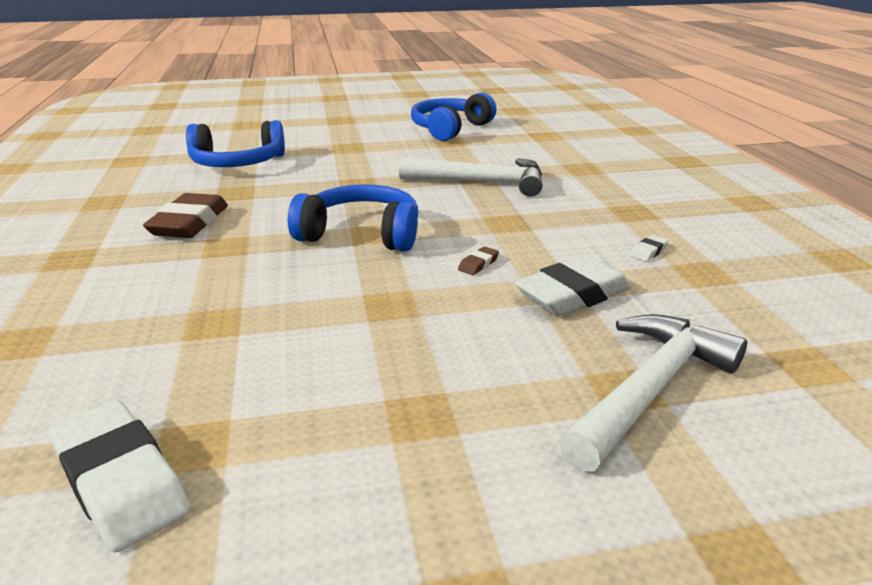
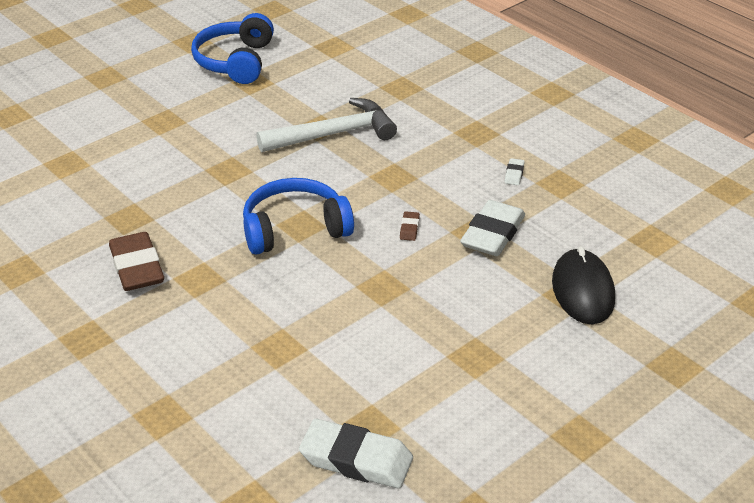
camera: 30 degrees left, 10 degrees up
blue headphones [186,120,285,167] -> none
white hammer [560,314,747,472] -> black mouse [552,246,615,324]

